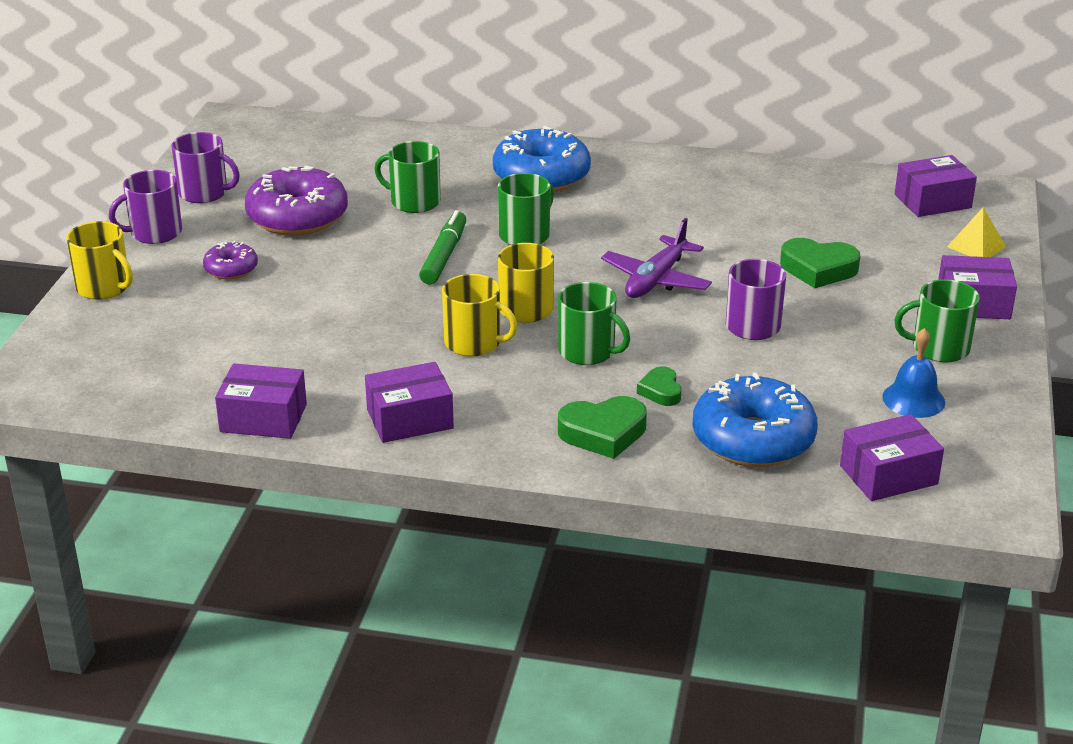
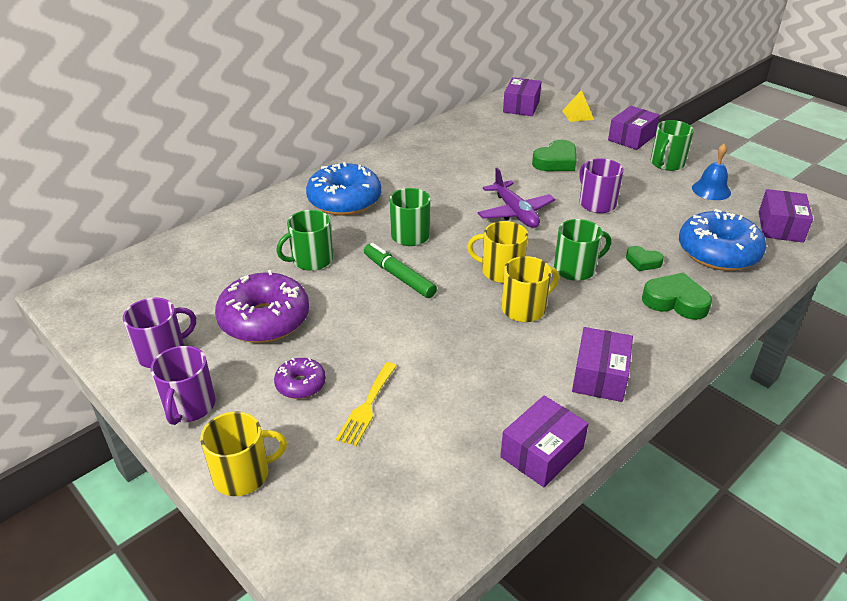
camera: 55 degrees left, 5 degrees up
green heart [558,396,647,459] -> green heart turned 90 degrees counterclockwise [642,272,712,320]
none -> yellow fork [336,362,397,446]

